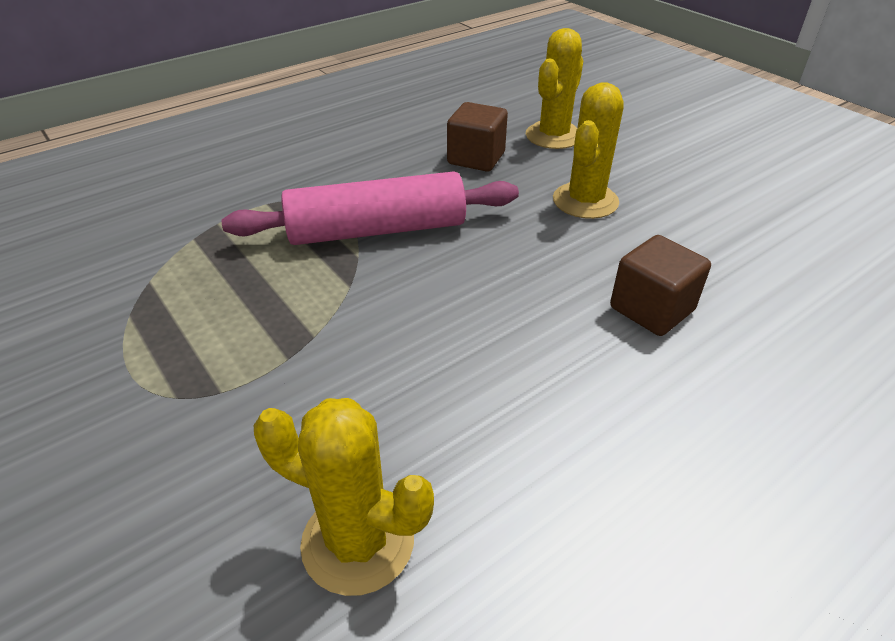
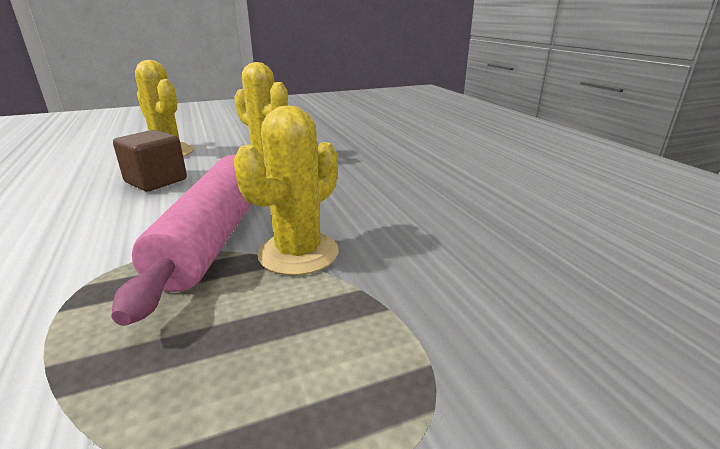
camera: 75 degrees left, 15 degrees down
yellow cactus [254,398,434,596] -> yellow cactus moved to [233,106,339,275]
brown cube [610,235,711,336] -> none

